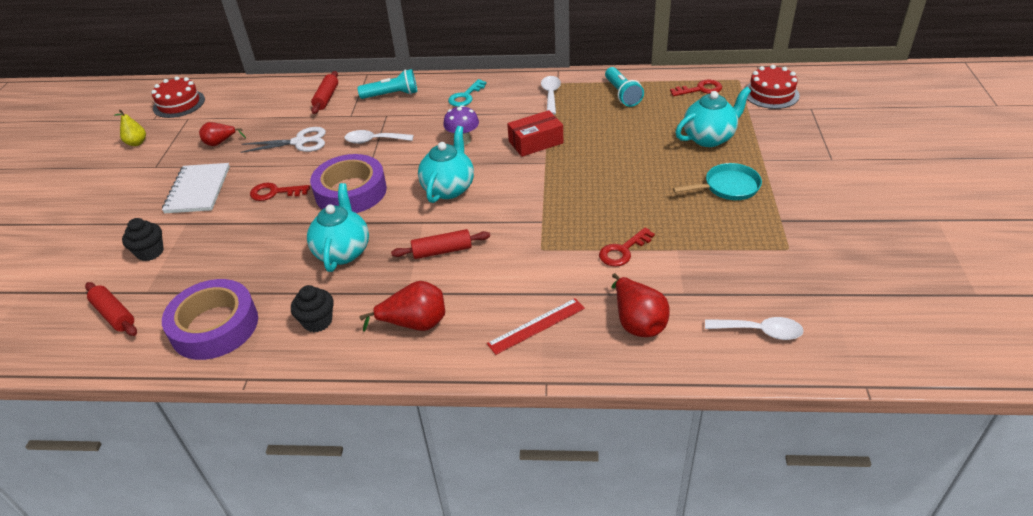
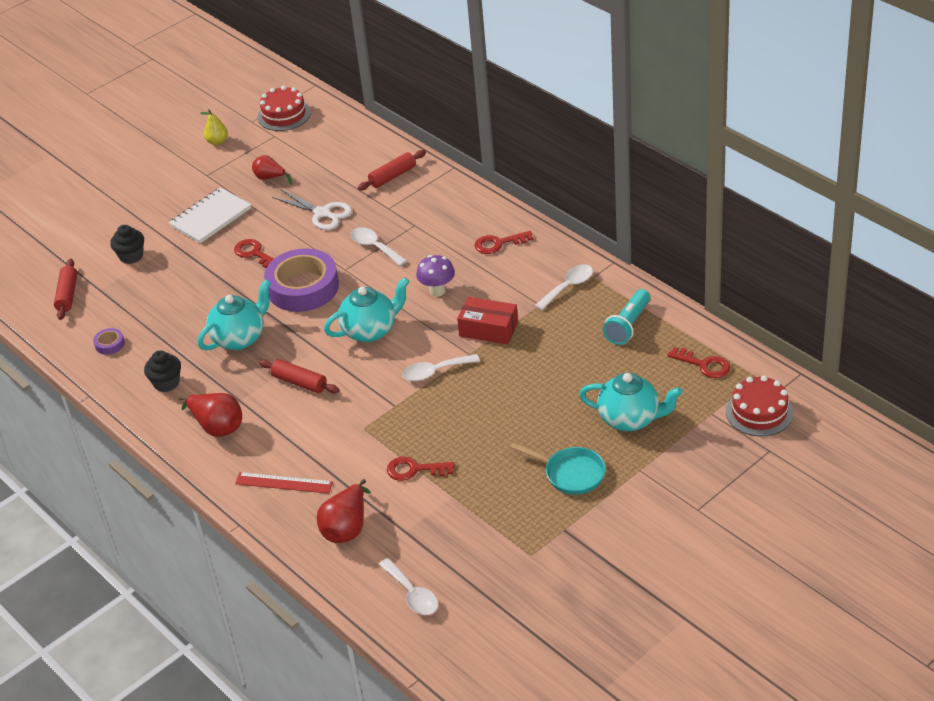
camera: 45 degrees right, 0 degrees up
purple tape [162,279,258,360] -> purple tape [93,328,125,355], size x0.40
turquoise flashlight [357,69,417,99] -> none
turquoise key [448,79,487,107] -> red key [475,231,533,254]
none -> white spoon [402,354,480,381]

